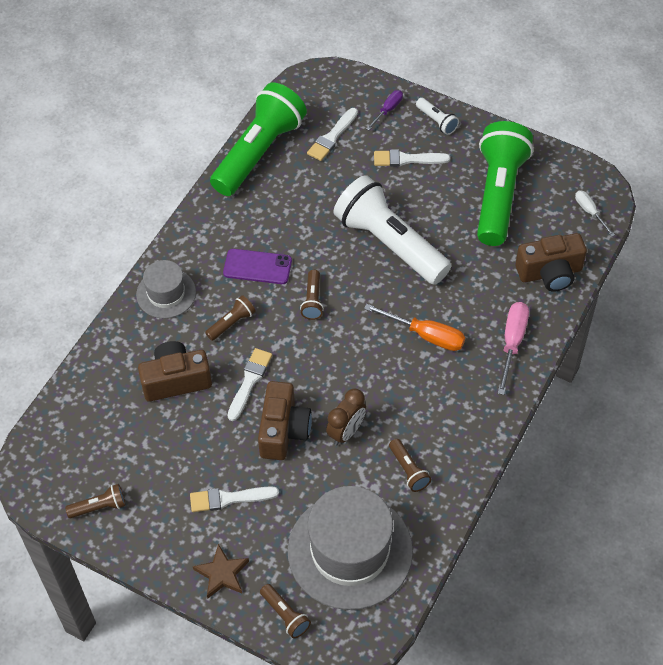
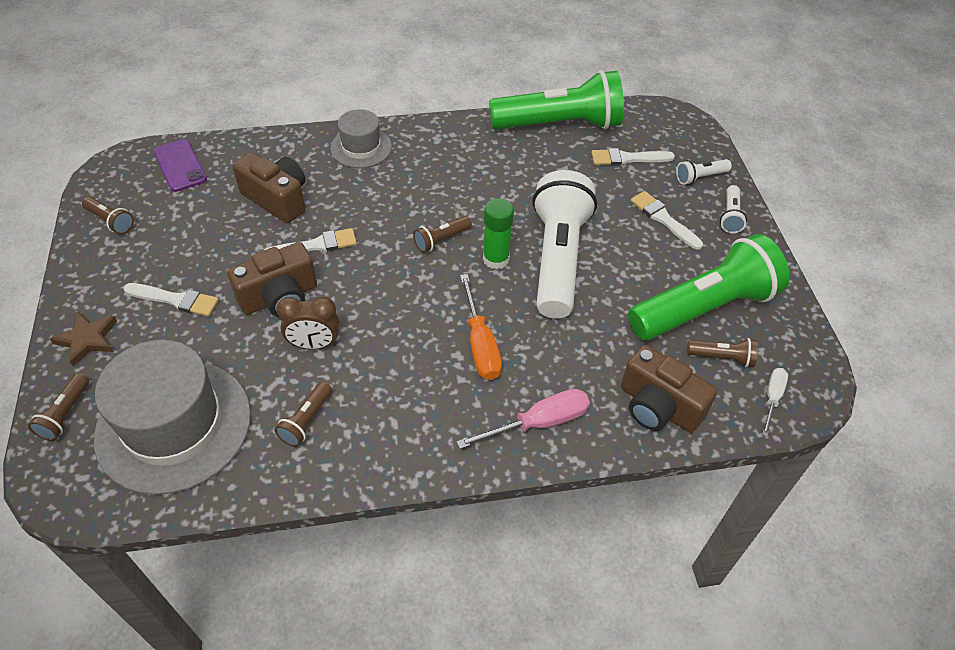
camera: 50 degrees right, 5 degrees down
white brush [190,486,279,512] -> white brush turned 150 degrees clockwise [123,283,219,316]
brown flashlight [205,295,256,341] -> brown flashlight moved to [687,338,758,367]
purple phone [223,249,292,284] -> purple phone moved to [153,139,207,192]
purple screwdriver [366,90,403,130] -> white flashlight [676,159,732,185]
none -> green glue stick [483,198,514,269]

